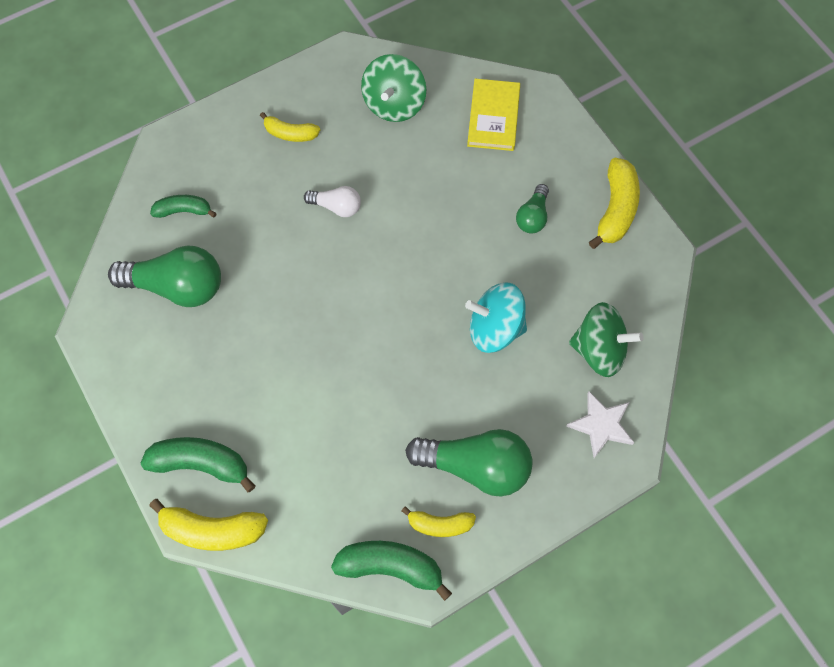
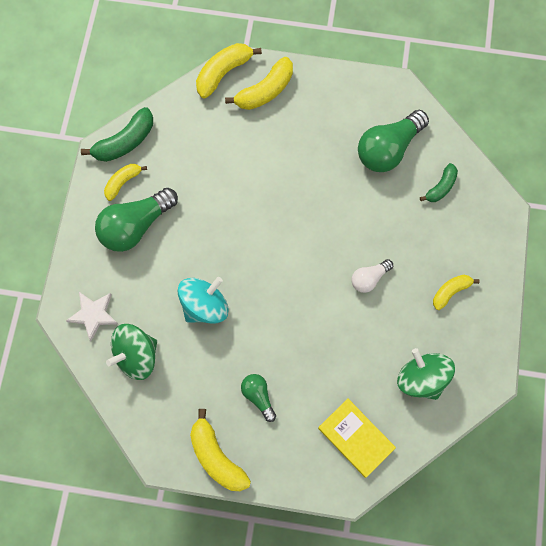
camera: 130 degrees right, 5 degrees up
green banana [141,437,256,492] -> yellow banana [225,57,293,110]

